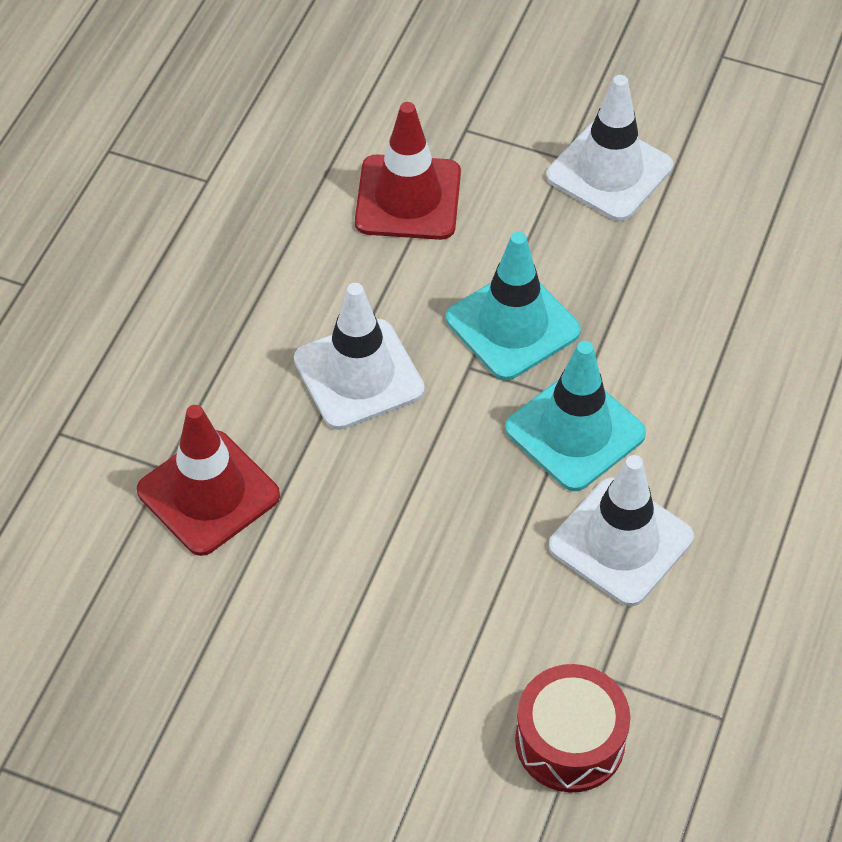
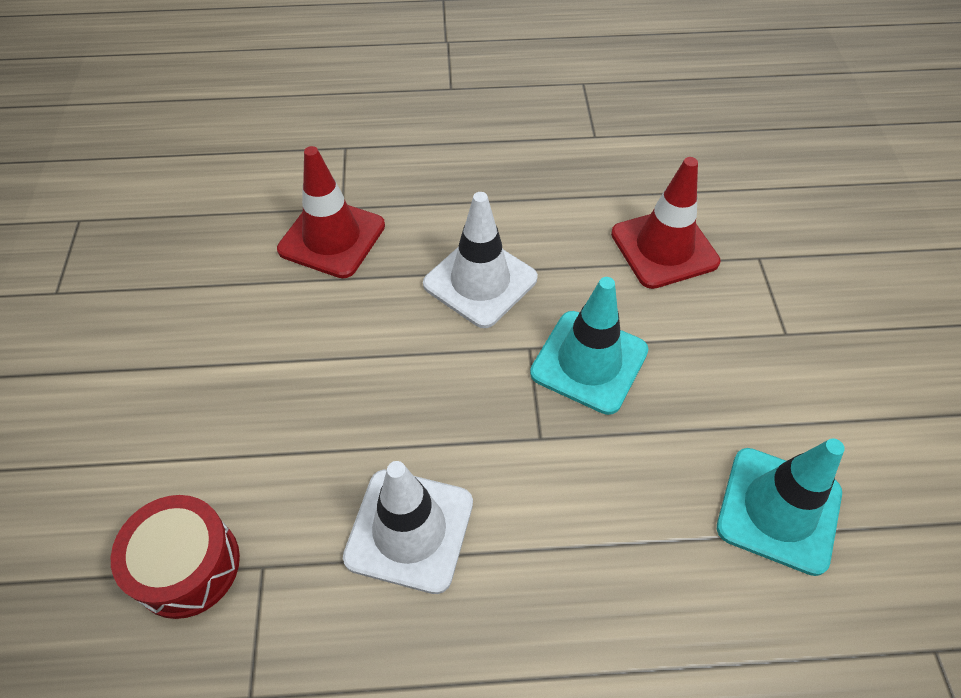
camera: 65 degrees right, 0 degrees up
turquoise traffic cone [505,341,646,491] -> turquoise traffic cone moved to [717,439,845,576]
white traffic cone [546,75,673,221] -> none

